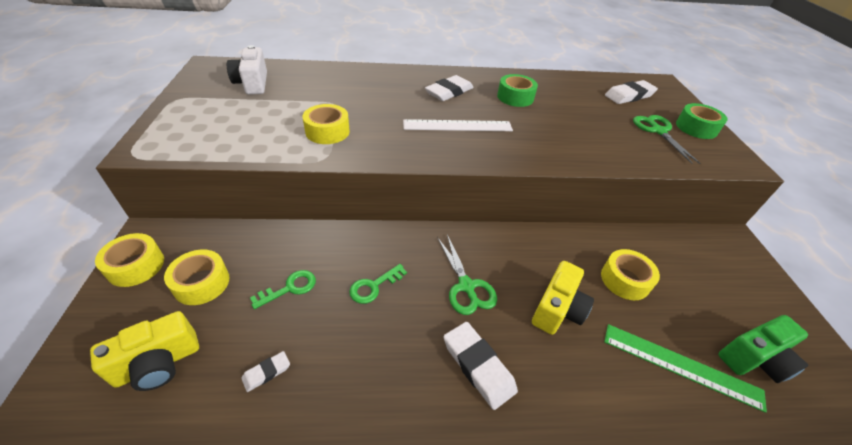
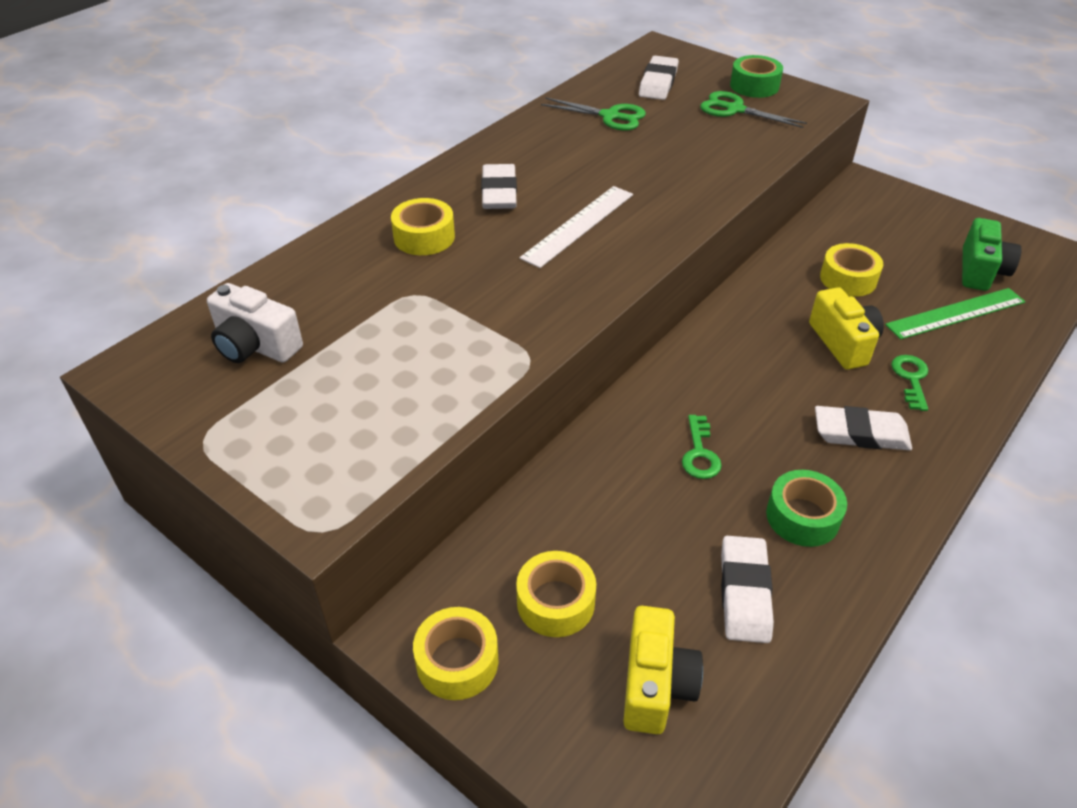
camera: 45 degrees left, 0 degrees up
white eraser [241,351,290,392] -> white eraser [721,536,774,643], size x1.91
green key [250,270,316,309] -> green key moved to [891,355,928,411]
yellow tape [302,104,350,144] -> yellow tape moved to [391,198,455,255]
green scissors [437,234,497,315] -> green scissors moved to [541,97,646,131]
green tape [497,74,538,107] -> green tape moved to [766,470,847,547]

